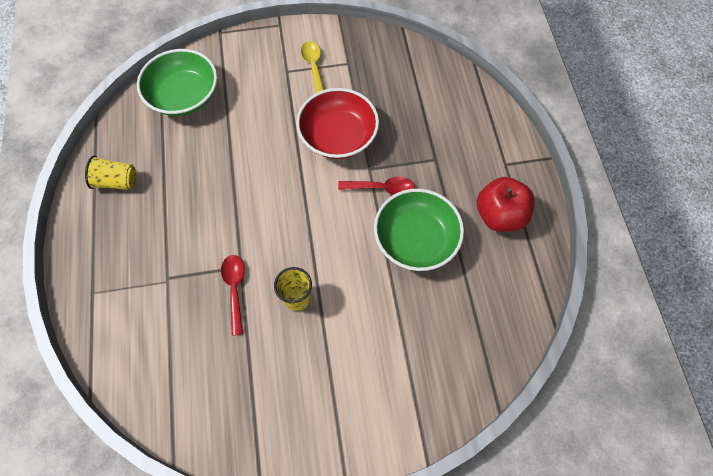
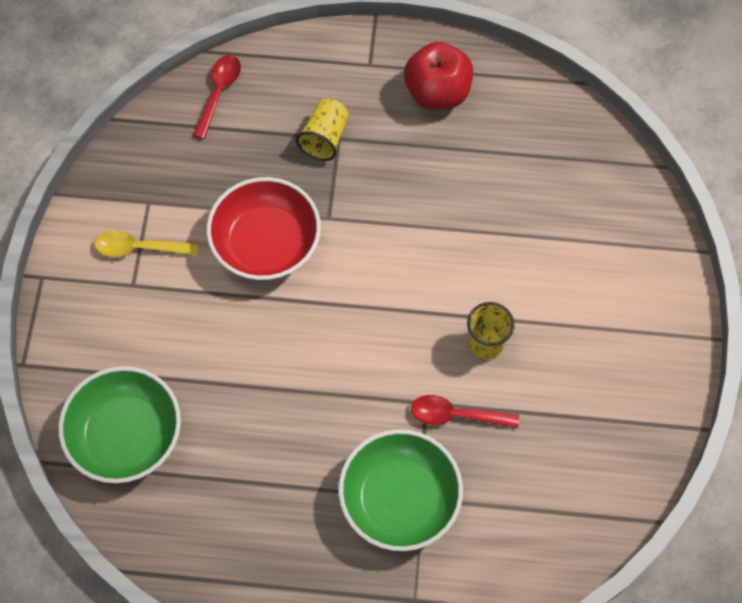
camera: 75 degrees left, 0 degrees up
yellow cup [85,156,136,190] -> yellow cup moved to [296,99,349,161]
red spoon [338,177,415,195] -> red spoon moved to [193,55,241,139]
green bowl [374,189,464,271] -> green bowl moved to [338,429,463,551]

